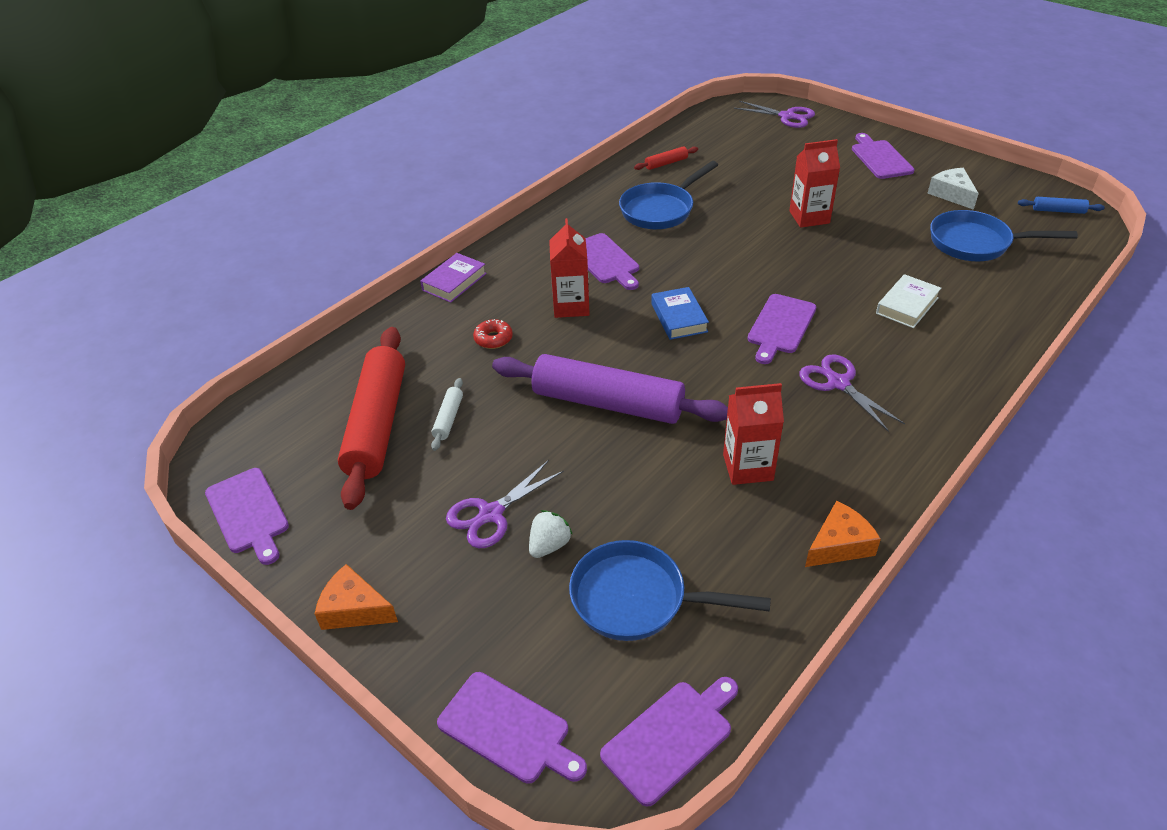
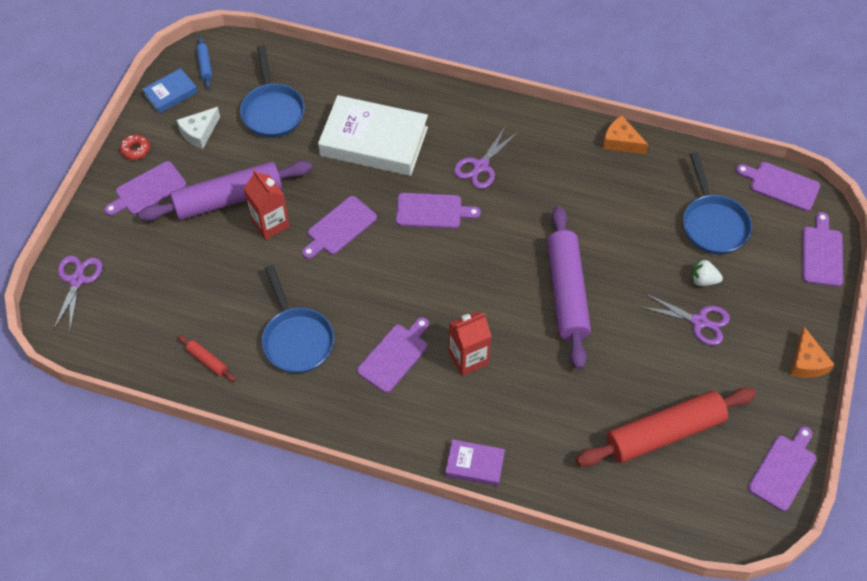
camera: 115 degrees left, 15 degrees up
white rolling pin [431,378,463,451] -> none
red donut [473,319,513,349] -> red donut moved to [120,134,150,160]
blue pan [619,161,718,229] -> blue pan turned 45 degrees clockwise [262,265,334,374]
blue book [651,287,709,340] -> blue book moved to [142,68,198,114]
red carton [723,383,784,485] -> none
white book [876,274,941,328] -> white book [318,95,428,176], size x2.06
none -> purple rolling pin [138,161,312,221]
none -> purple cutting board [302,196,377,259]

